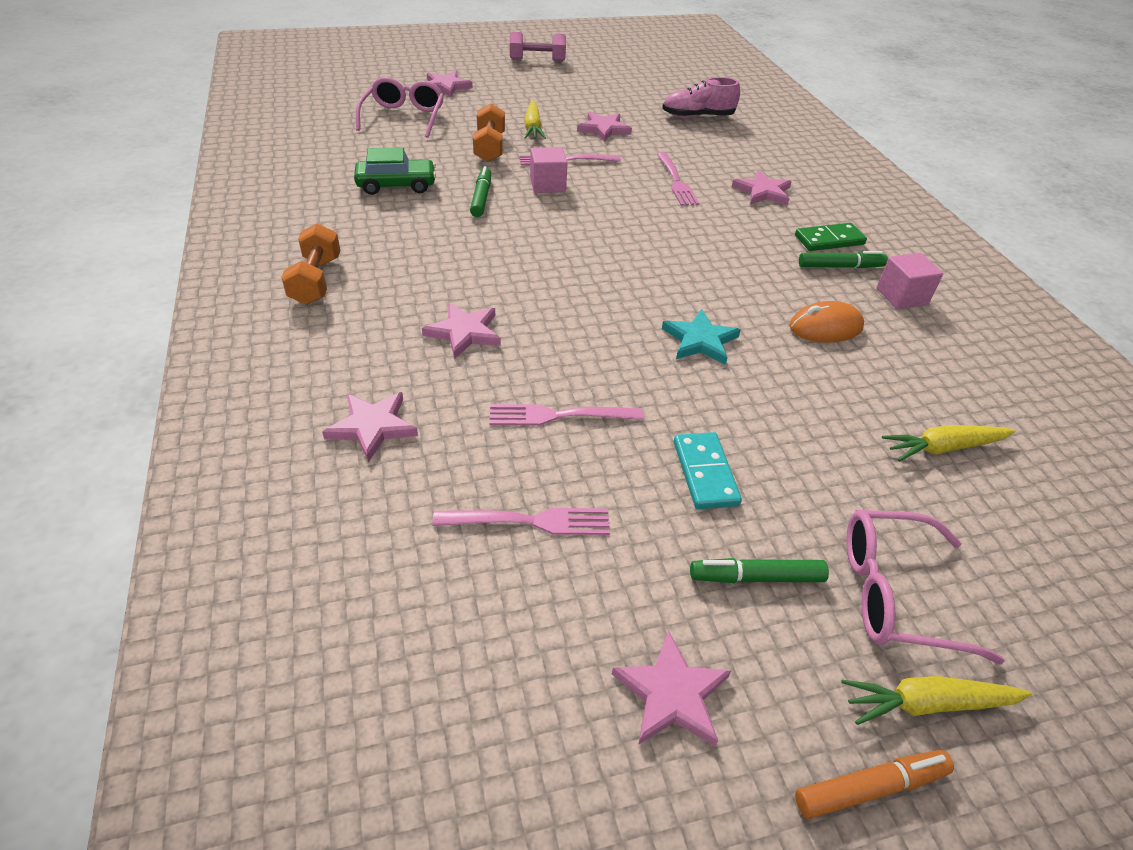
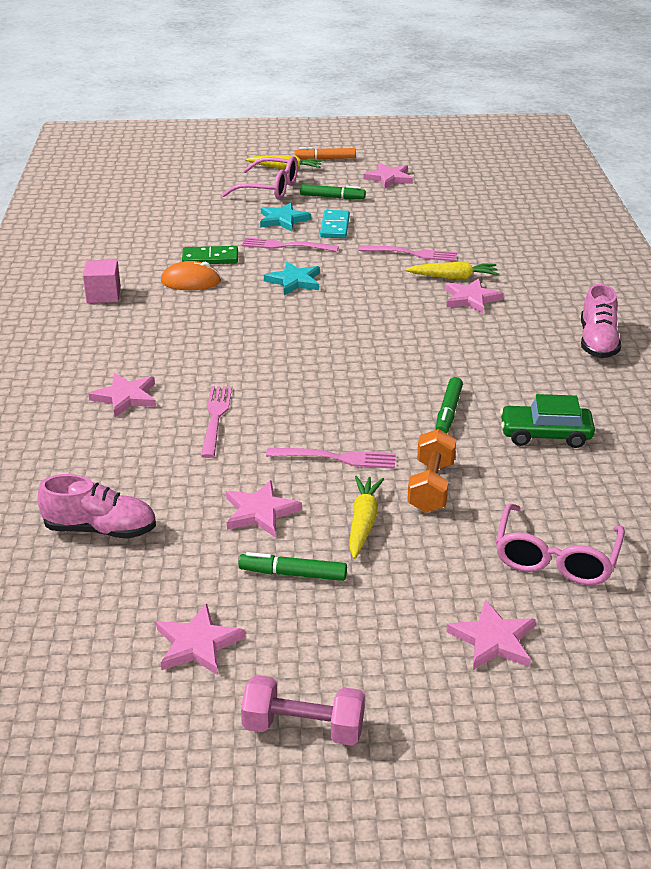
camera: 165 degrees left, 10 degrees down
orange dumbbell [281,223,340,305] -> pink shoe [581,284,621,358]
pink star [322,392,418,463] -> pink star moved to [156,604,245,675]
pink fork [432,508,610,535] -> pink fork moved to [242,237,339,252]
pink cube [530,147,568,193] -> none
green domino [795,223,867,251] -> green domino moved to [182,246,238,264]
green marker [799,251,888,268] -> green marker moved to [238,552,347,581]
yellow carrot [882,425,1016,462] -> yellow carrot moved to [405,261,499,279]
none -> turquoise star [260,203,311,231]

